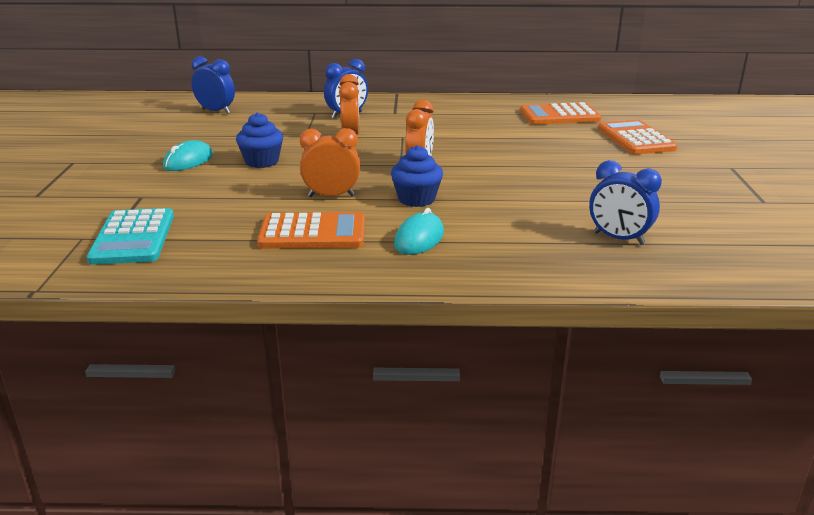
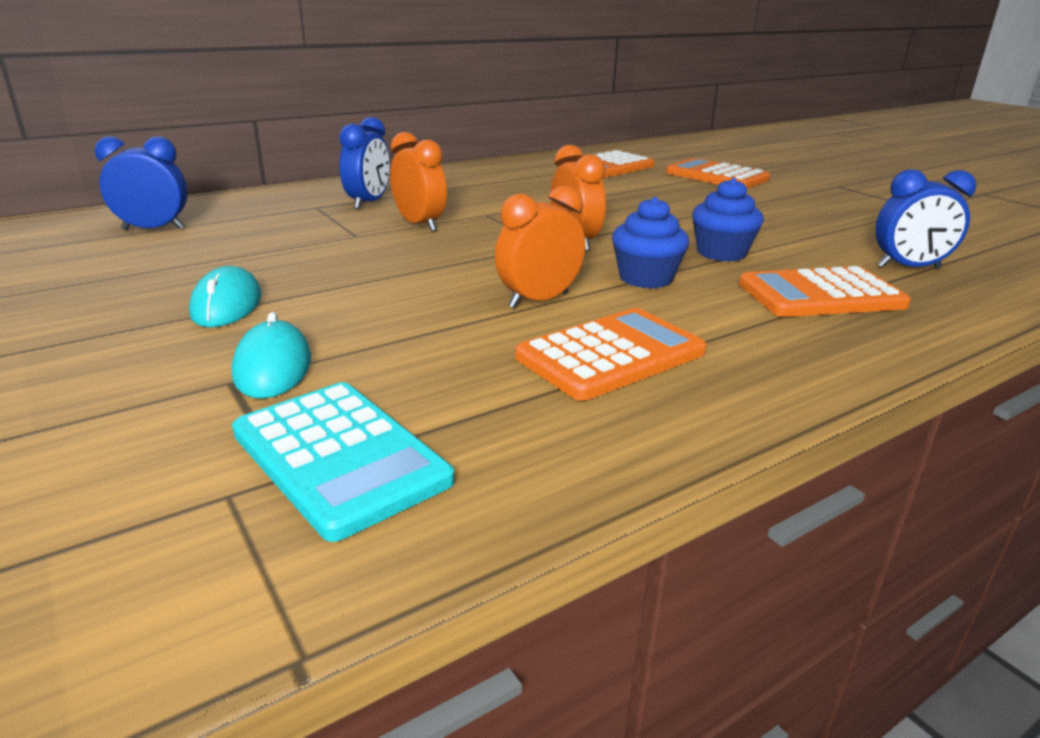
camera: 35 degrees left, 0 degrees up
blue cupcake [236,112,283,168] -> blue cupcake moved to [692,178,764,262]
turquoise mouse [394,208,444,255] -> turquoise mouse moved to [232,312,311,399]
none -> orange calculator [739,266,911,317]

